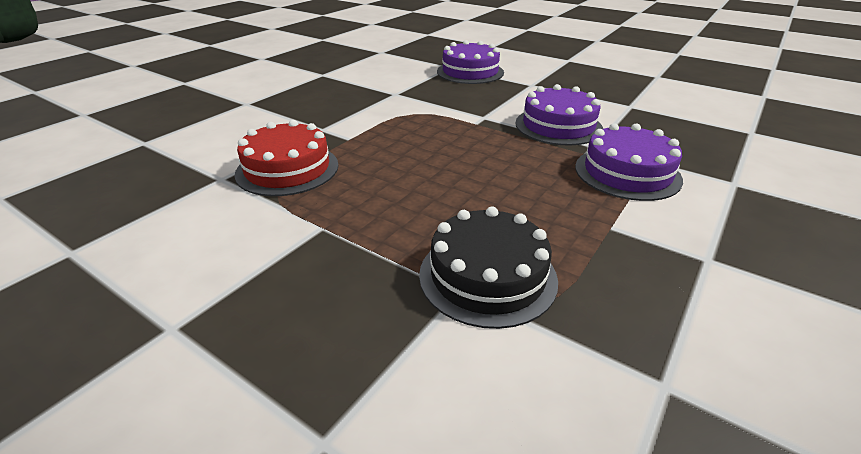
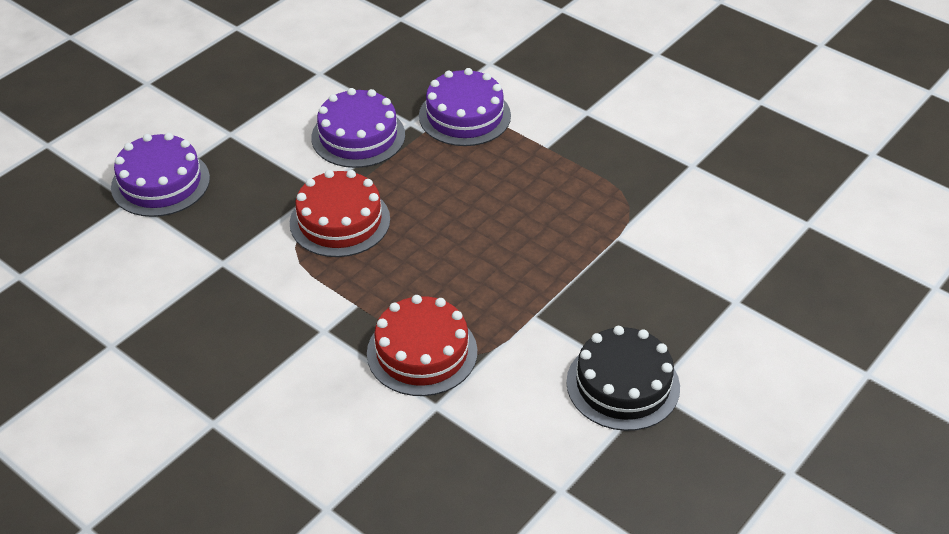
camera: 85 degrees left, 10 degrees up
black cake [419,206,558,329] -> black cake moved to [566,326,680,431]
none -> red cake [290,170,390,257]

